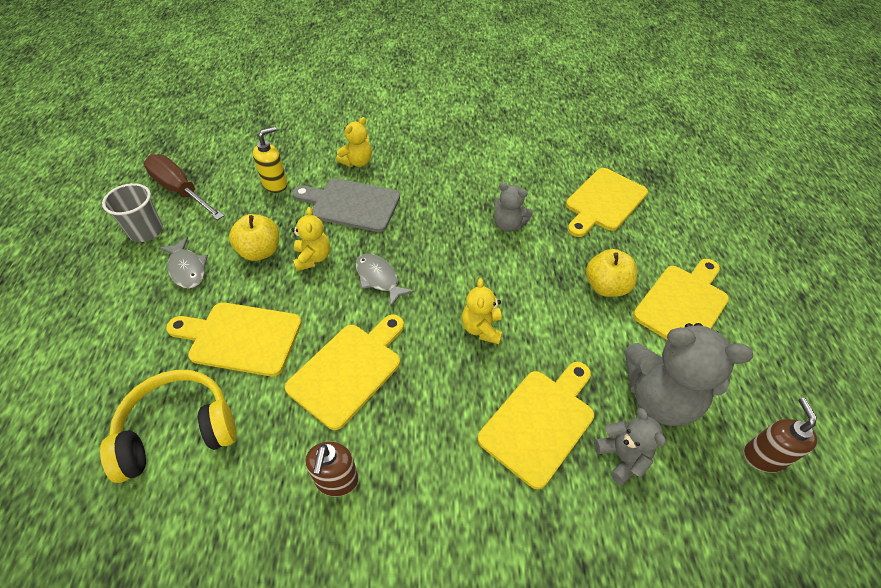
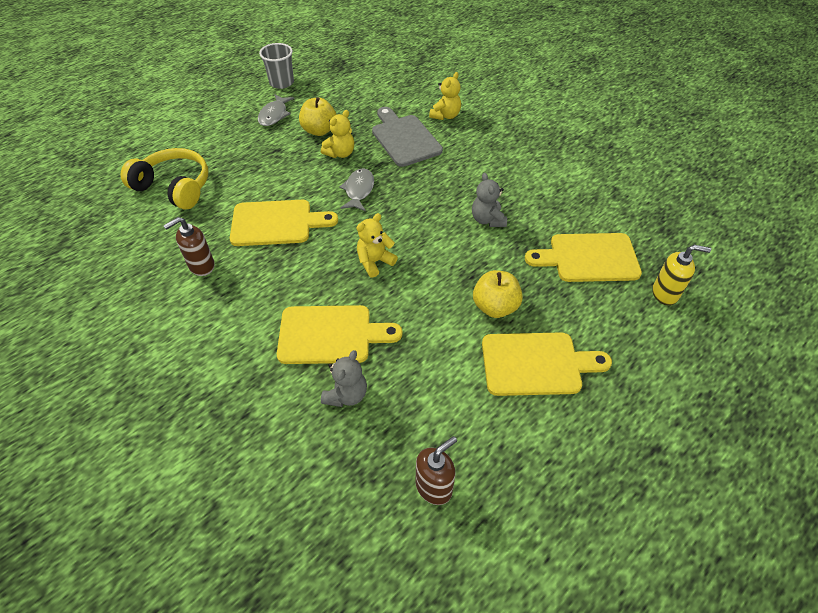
camera: 50 degrees right, 0 degrees up
brown screwdriver [144,154,224,220] -> none
yellow cutting board [166,302,302,376] -> none
yellow soap dispenser [253,127,287,193] -> yellow soap dispenser moved to [652,245,711,305]
yellow teddy bear [336,117,372,167] -> yellow teddy bear turned 60 degrees counterclockwise [429,72,461,120]
grey teddy bear [625,323,753,426] -> none

